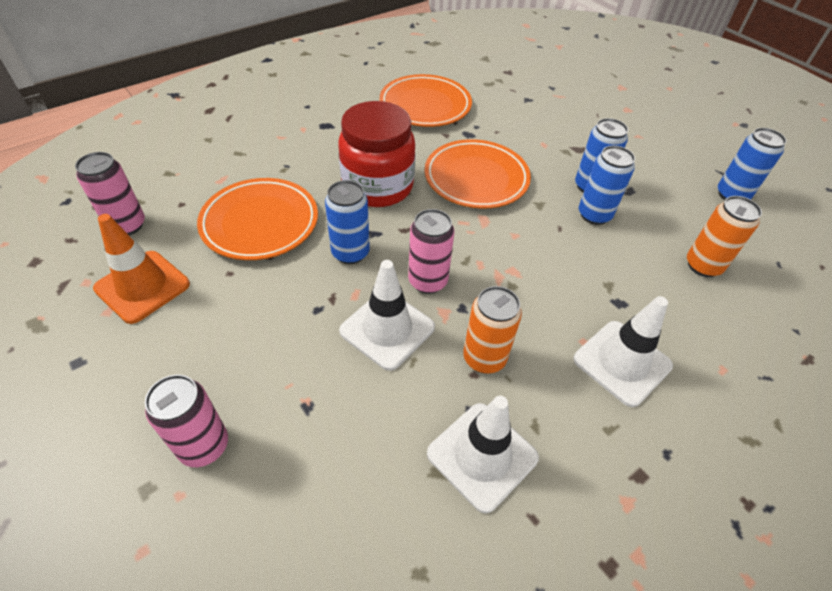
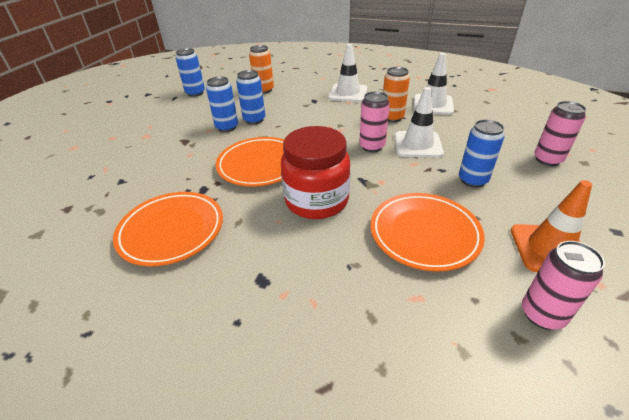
camera: 120 degrees left, 10 degrees down
blue can [325,180,370,264] -> blue can moved to [459,119,504,188]

